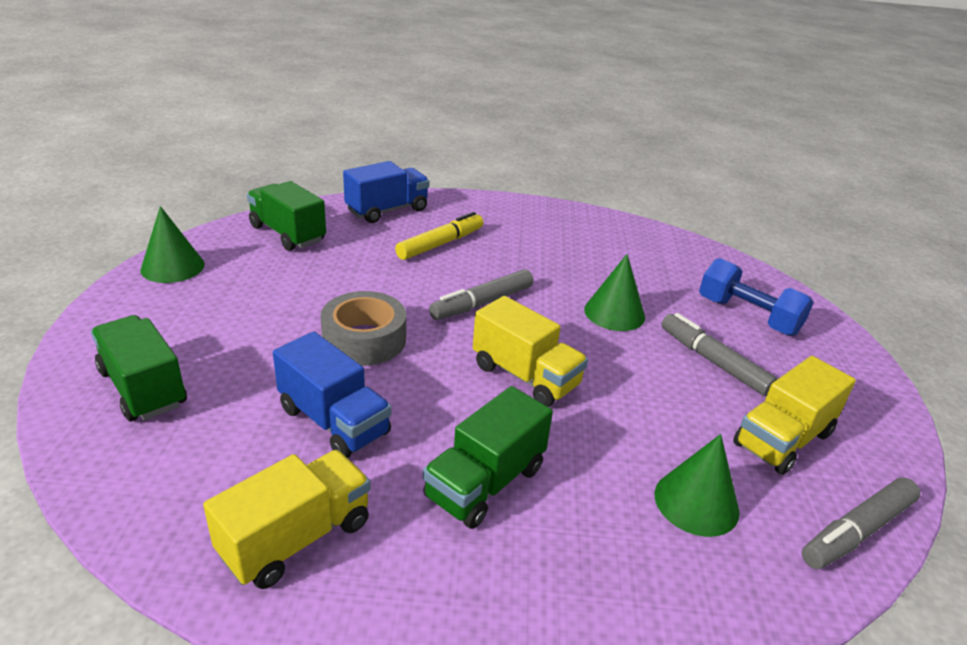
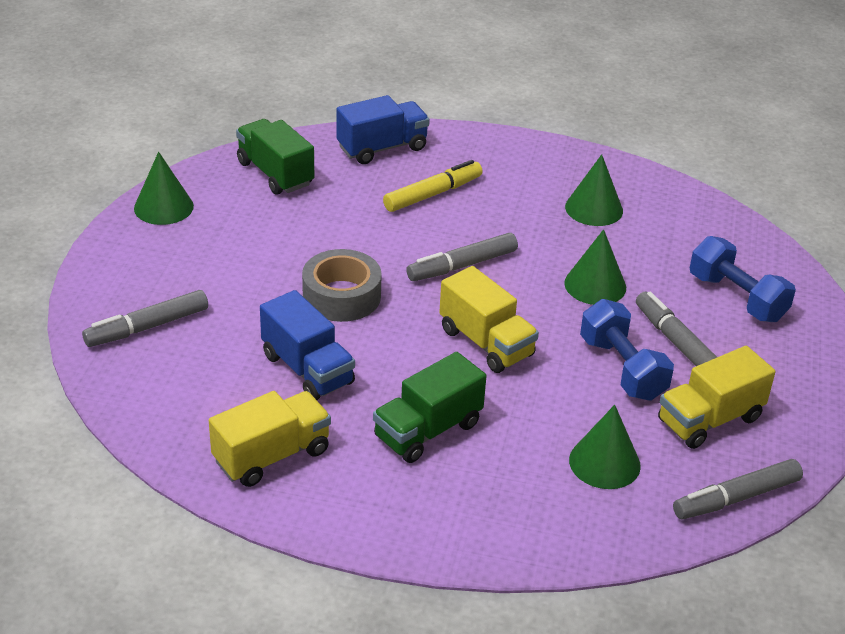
camera: 10 degrees right, 5 degrees up
green truck [91,315,187,421] -> grey marker [82,290,208,347]
none -> green cone [565,154,623,226]
none -> blue dumbbell [580,299,674,401]

